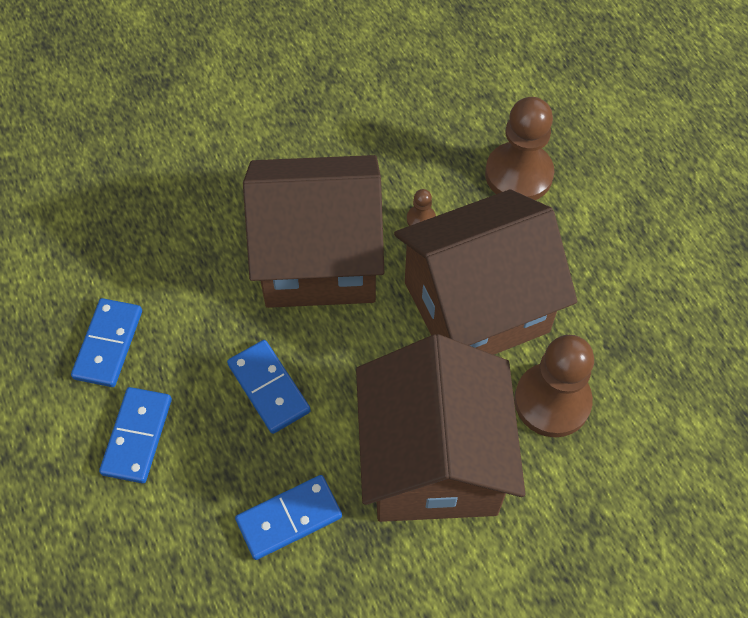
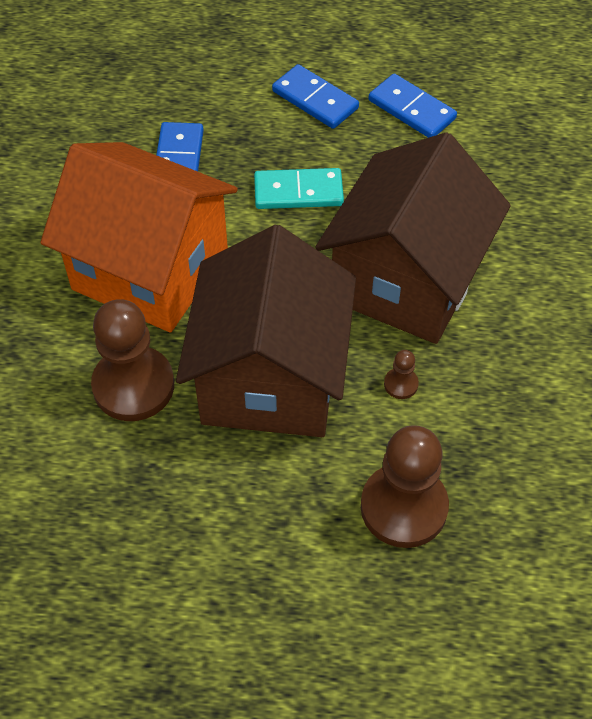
camera: 120 degrees right, 5 degrees down
blue domino [227,340,311,434] -> turquoise domino [254,168,344,209]
brown house [356,334,525,522] -> orange house [41,142,238,332]

